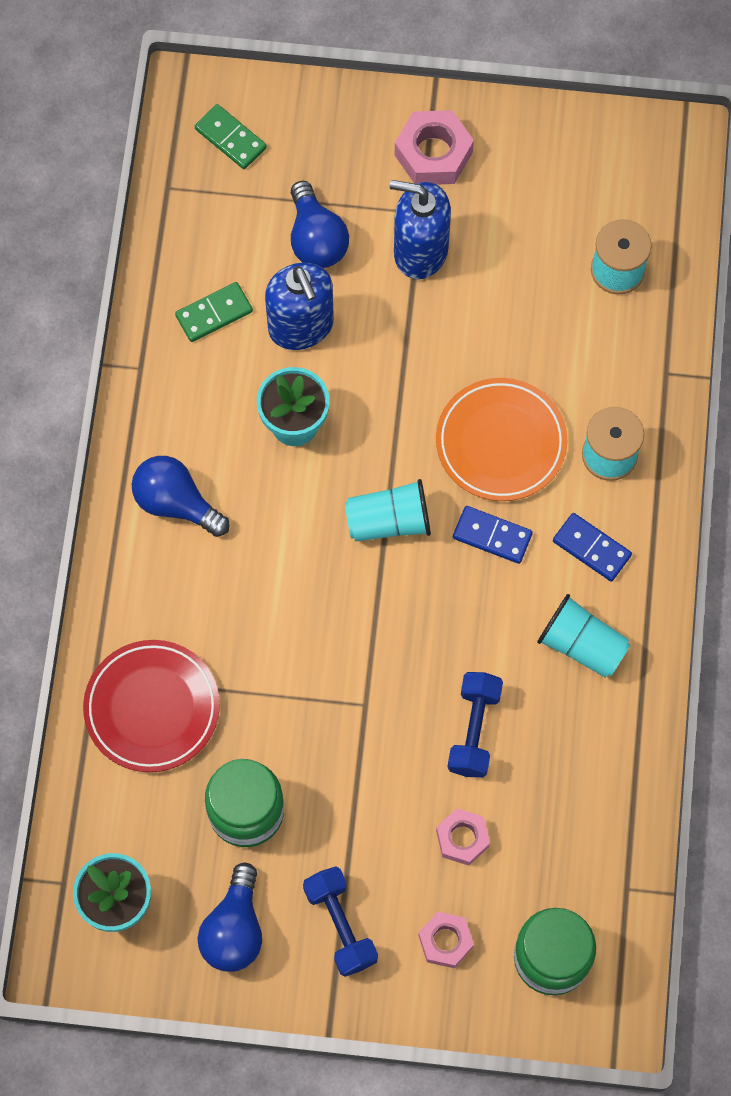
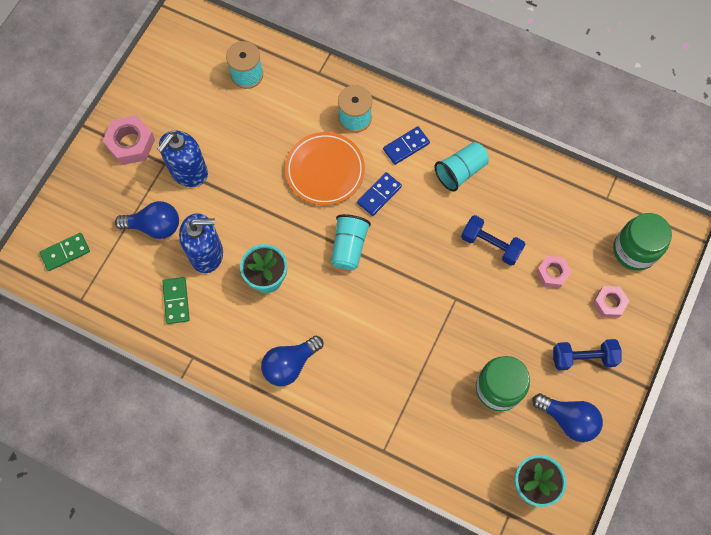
camera: 70 degrees left, 0 degrees up
red plate [83,640,220,772] -> none

